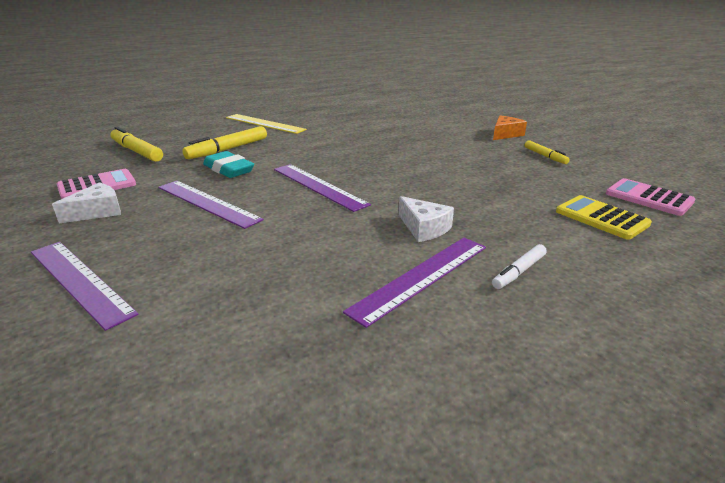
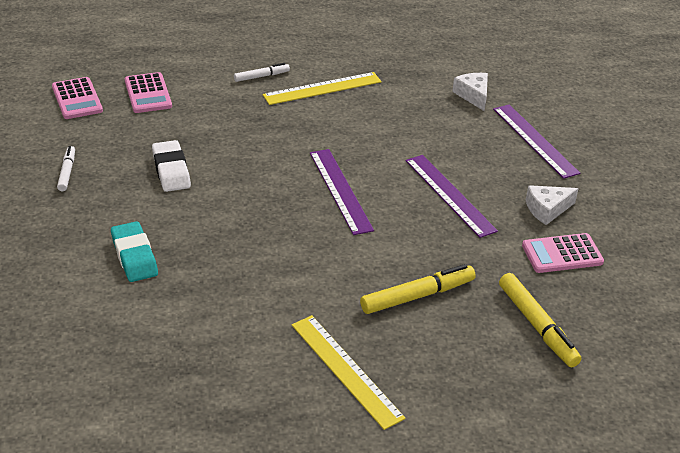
camera: 160 degrees left, 10 degrees up
turquoise eraser [203,151,254,178] -> turquoise eraser moved to [111,221,158,282]
purple ruler [343,238,486,328] -> yellow ruler [263,72,382,105]
white cheese [399,196,454,242] -> white cheese moved to [452,73,488,111]
orange cheese [493,116,527,140] -> none
yellow marker [525,140,570,164] -> white marker [57,146,75,191]
yellow calculator [556,195,652,240] -> pink calculator [125,72,172,113]
none -> white eraser [152,140,191,192]

